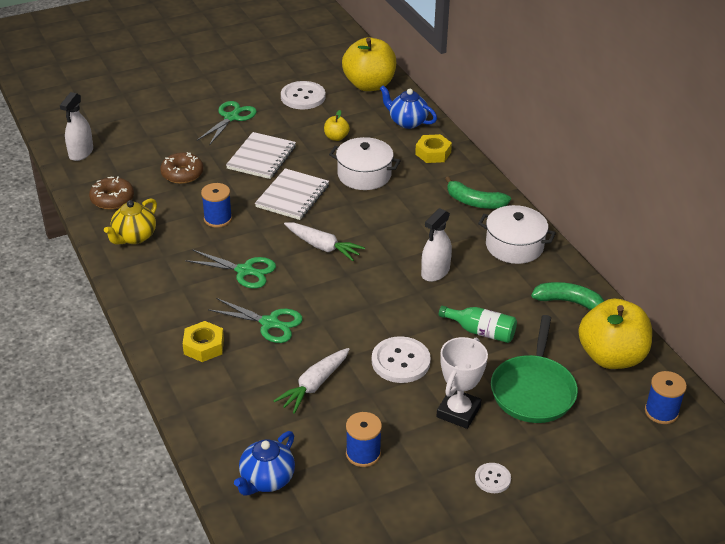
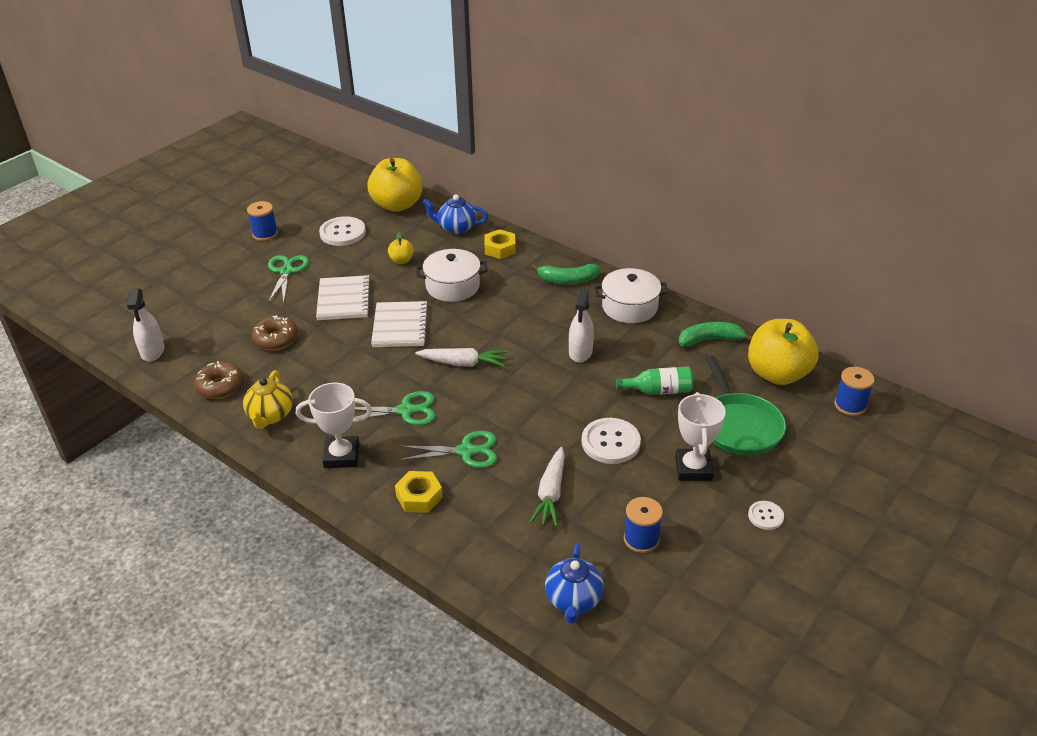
camera: 25 degrees left, 0 degrees up
blue spool [201,183,232,228] -> blue spool moved to [247,201,278,241]
none -> white trophy [296,382,372,468]

